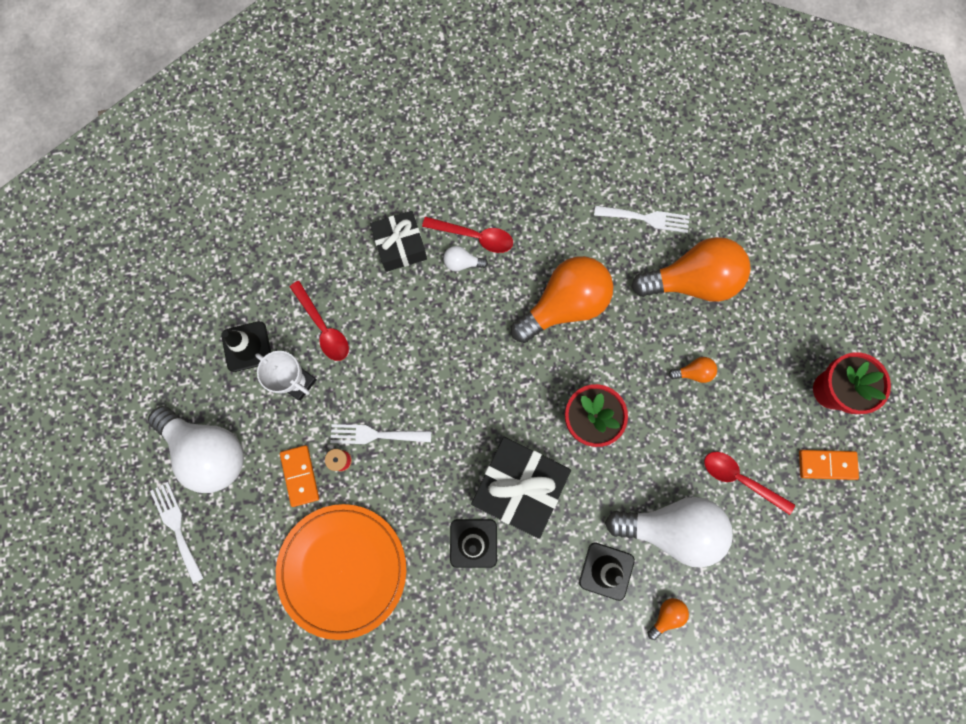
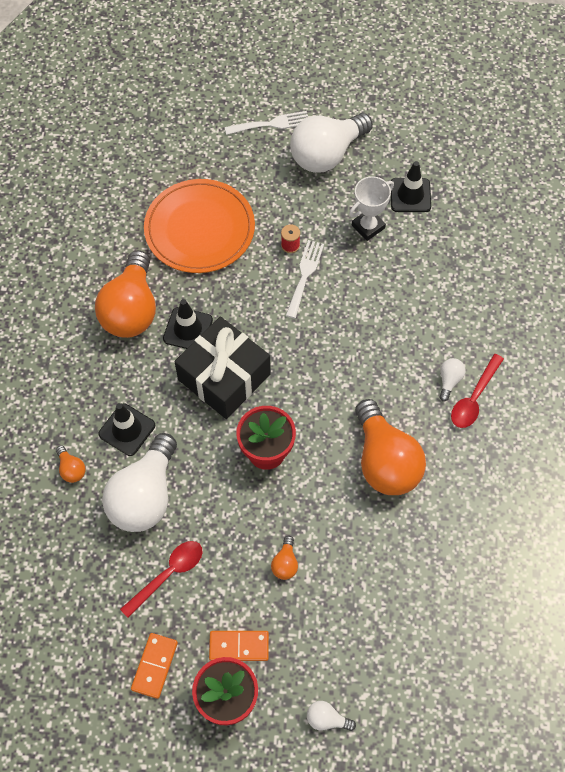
camera: 105 degrees right, 15 degrees down
orange domino [280,445,319,507] -> orange domino moved to [209,631,269,661]
red spoon [290,281,349,361] -> none
black gift [370,211,427,272] -> none
white fork [594,205,690,233] -> none
orange light bulb [632,237,751,302] -> orange light bulb moved to [95,250,156,338]
none -> white light bulb [307,701,356,731]

